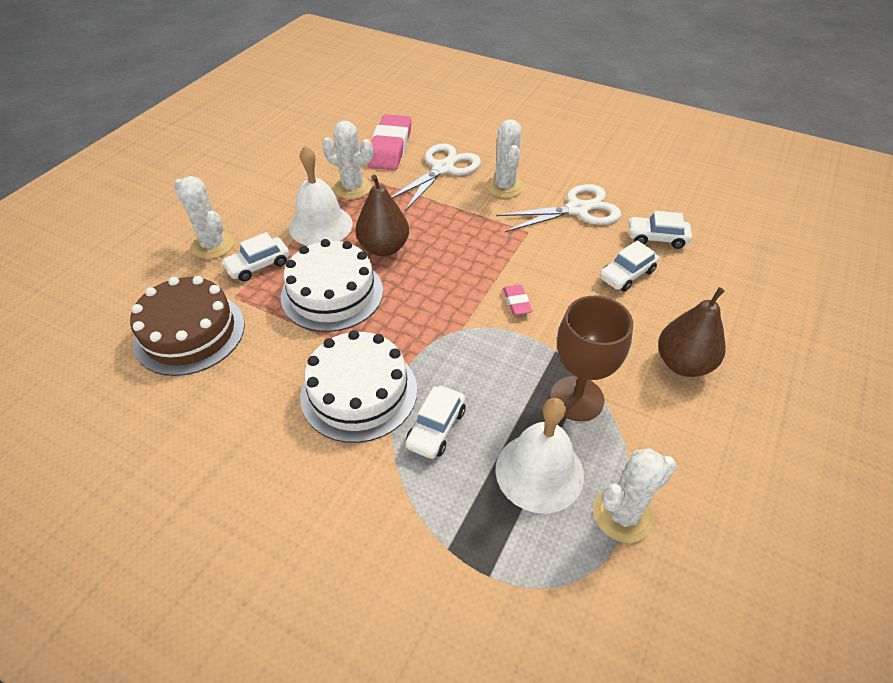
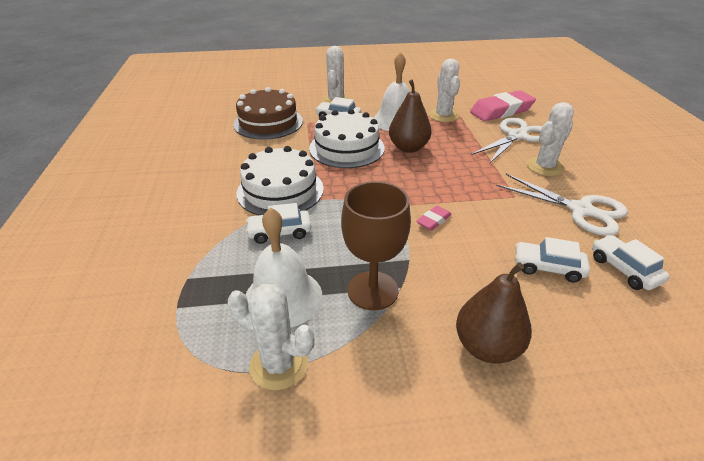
camera: 55 degrees right, 10 degrees down
white scissors [392,143,481,211] -> white scissors turned 45 degrees counterclockwise [471,118,542,164]

